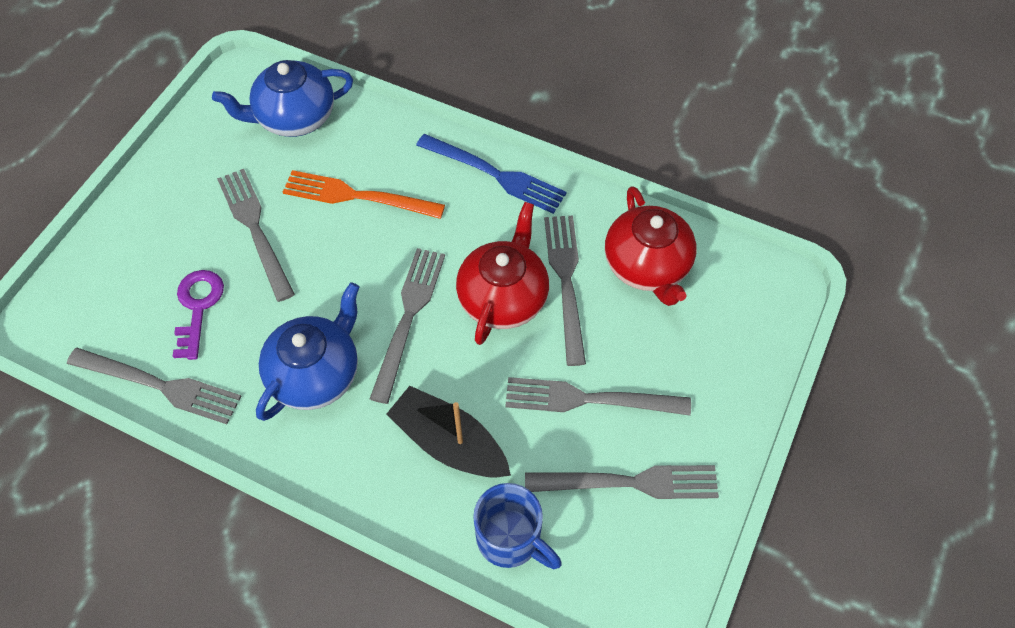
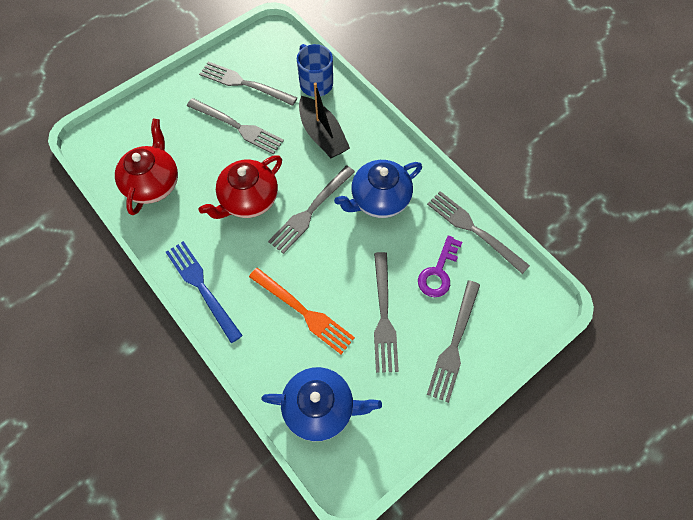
camera: 155 degrees left, 5 degrees up
grey fork [544,215,586,366] -> grey fork moved to [427,280,480,403]

